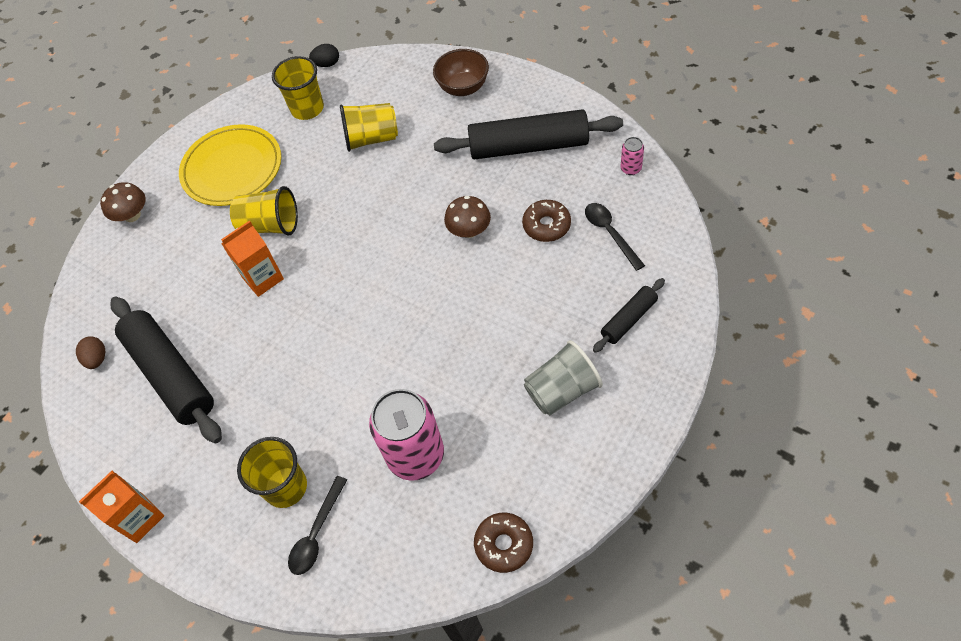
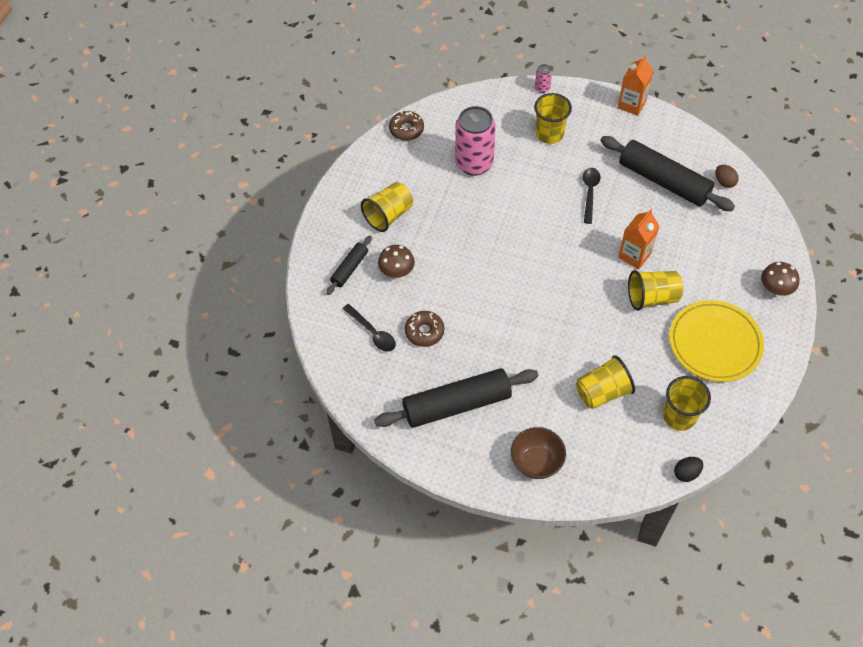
camera: 160 degrees right, 0 degrees up
black spoon [288,476,347,575] -> black spoon moved to [583,168,600,224]
brown mushroom [444,196,491,238] -> brown mushroom moved to [378,245,415,278]
grey cup [524,340,603,415] -> yellow cup [361,182,413,232]
pink can [620,137,644,175] -> pink can moved to [535,64,552,93]

